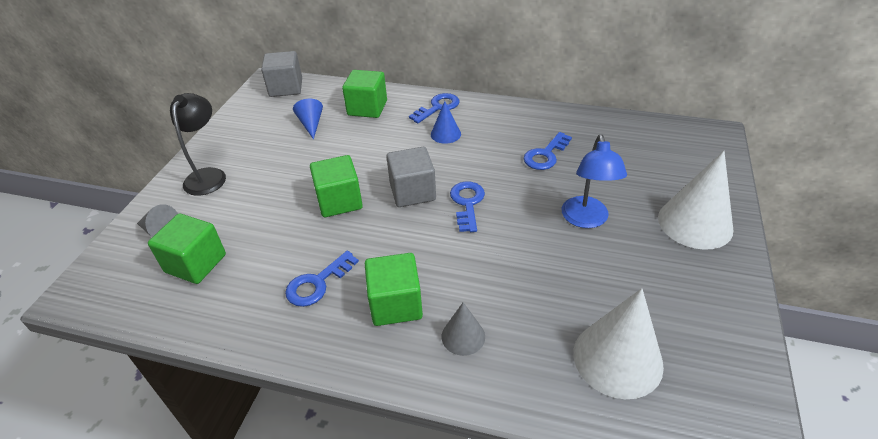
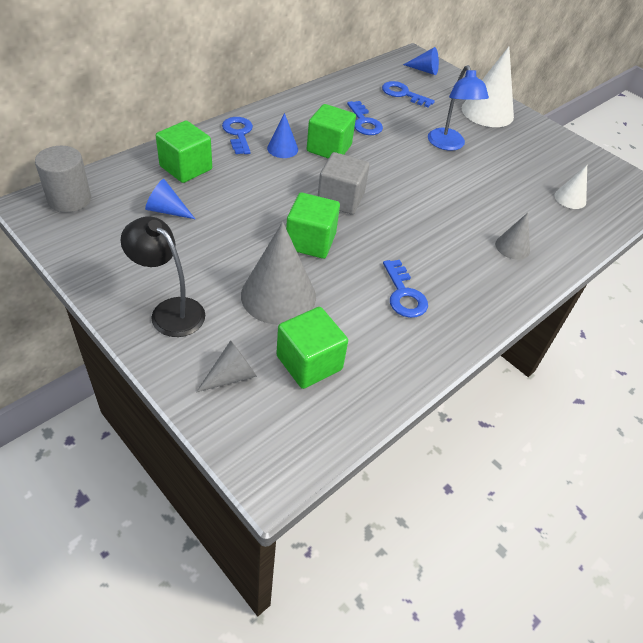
camera: 65 degrees left, 5 degrees up
grey cube [261,51,302,97] -> grey cylinder [35,146,91,212]
green cube [365,253,423,326] -> green cube moved to [307,104,356,159]
blue key [450,181,485,232] -> blue key moved to [382,81,435,107]
blue lamp [562,134,627,228] -> blue lamp turned 45 degrees clockwise [428,65,489,151]
white cone [573,288,664,399] -> white cone [555,165,587,209], size x0.52
none -> grey cone [241,222,316,325]
none -> blue cone [403,47,439,75]

